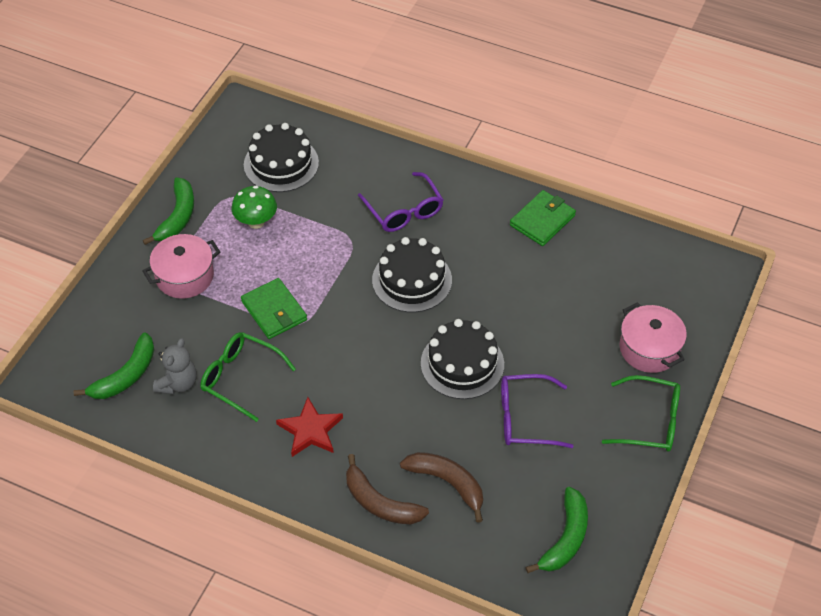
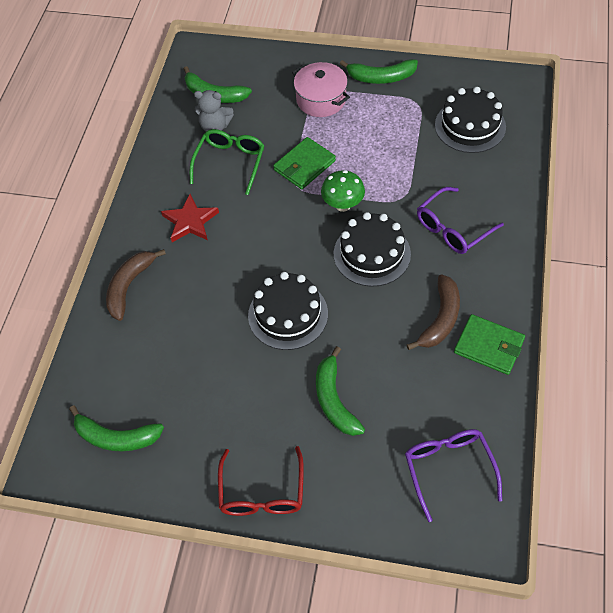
camera: 80 degrees right, 5 degrees up
green mushroom [232,186,277,229] -> green mushroom moved to [321,170,365,212]
brown banana [400,452,483,523] -> brown banana moved to [407,274,460,350]
purple glasses [501,374,574,448] -> purple glasses moved to [405,429,502,522]
green glasses [602,375,680,451] -> red glasses [218,446,304,516]
pink pot [620,302,687,373] -> none
none -> green banana [316,346,365,436]

